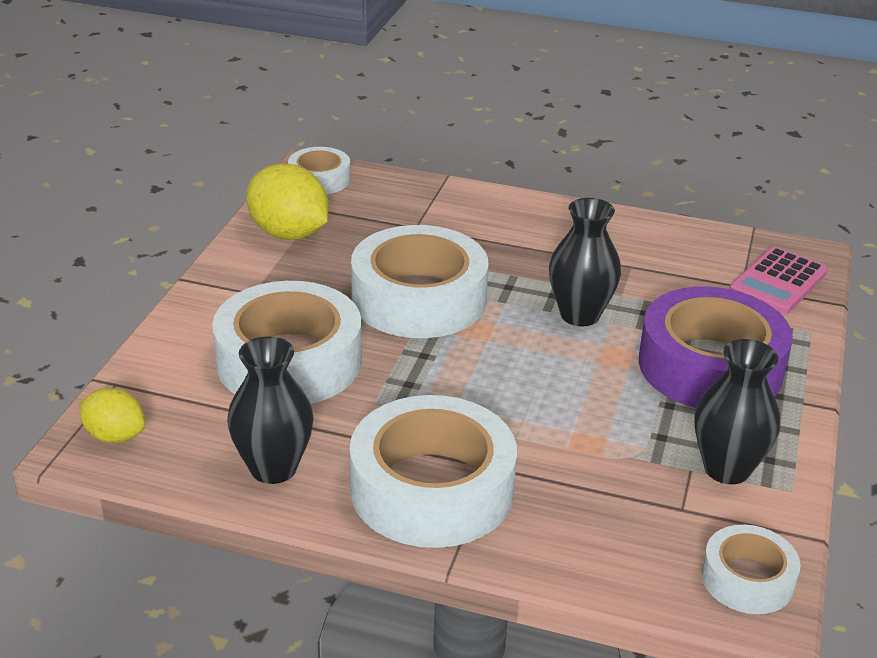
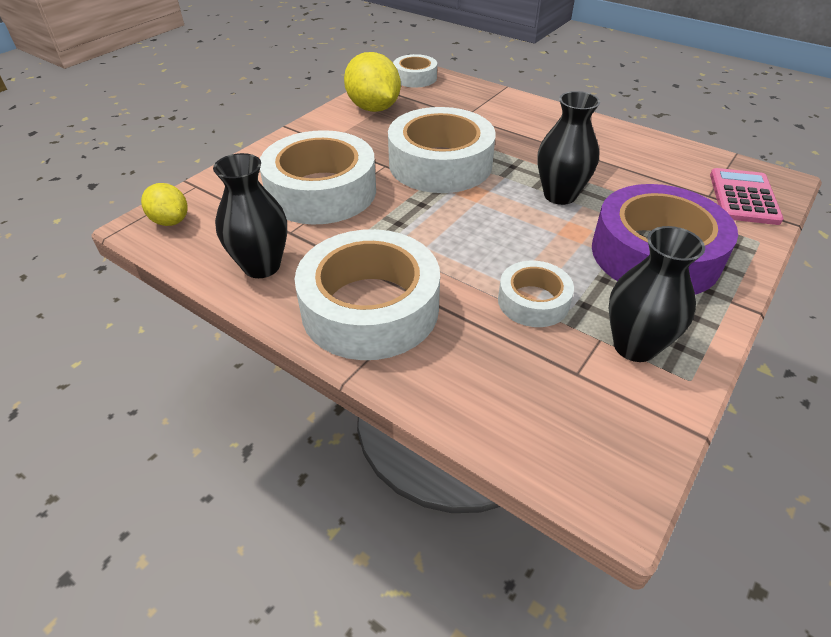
camera: 20 degrees right, 10 degrees up
white tape [701,525,800,614] -> white tape moved to [498,260,574,327]
pink calculator [729,247,828,314] -> pink calculator turned 135 degrees clockwise [710,168,784,225]

